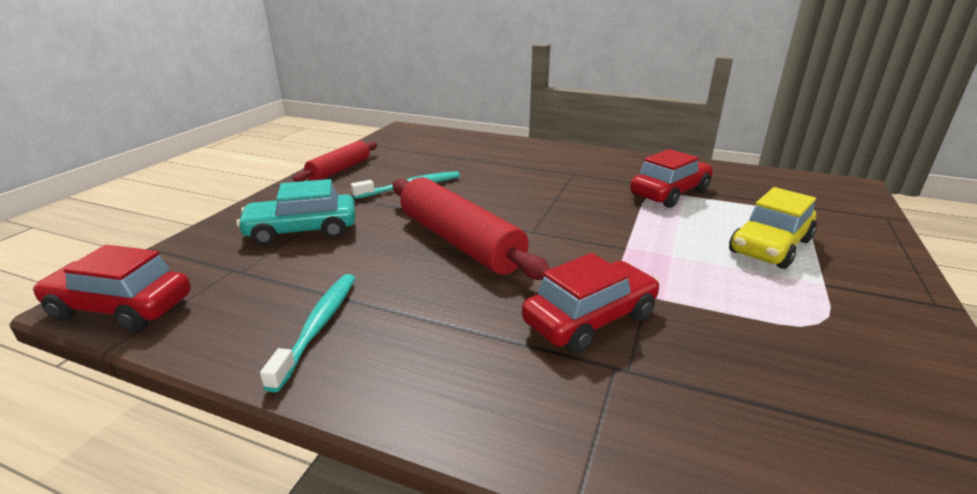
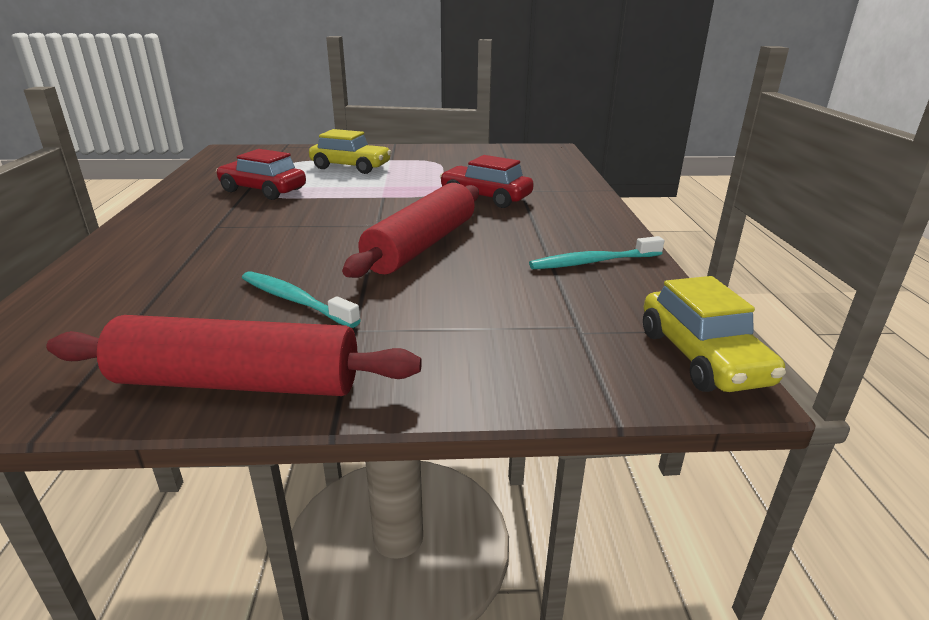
camera: 115 degrees left, 0 degrees up
red car [33,245,191,331] -> yellow car [643,276,786,392]
turquoise car [236,179,355,245] -> none
red rolling pin [293,141,377,182] -> red rolling pin [47,315,422,396], size x1.64

